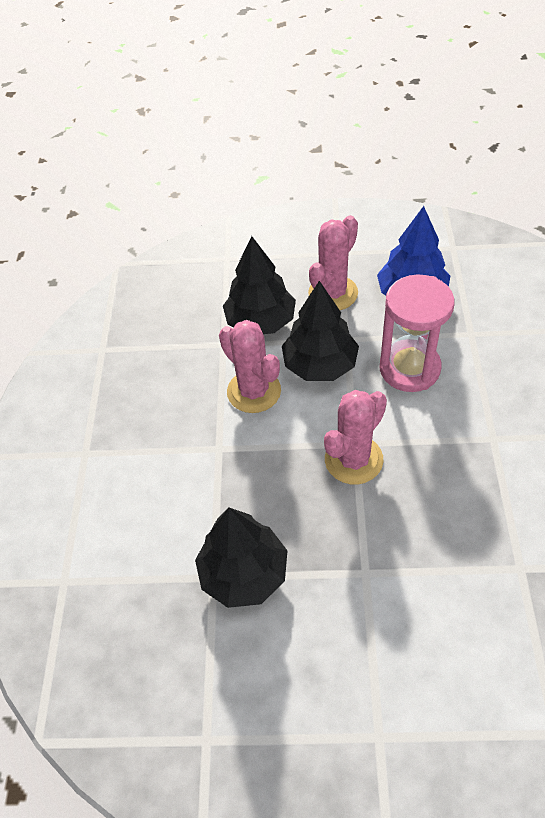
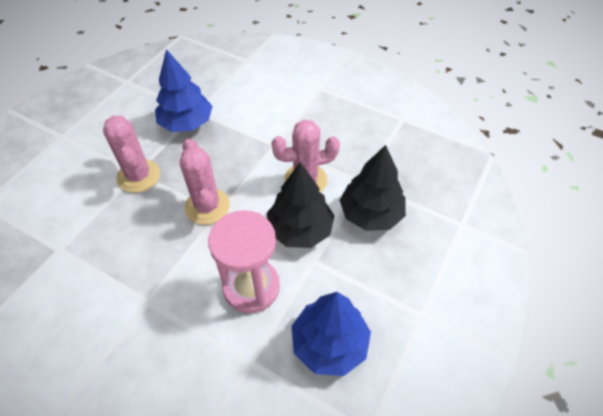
camera: 115 degrees right, 0 degrees up
black tree [195,508,288,608] -> blue tree [155,49,213,132]
pink cactus [308,215,358,310] -> pink cactus moved to [103,116,160,193]

